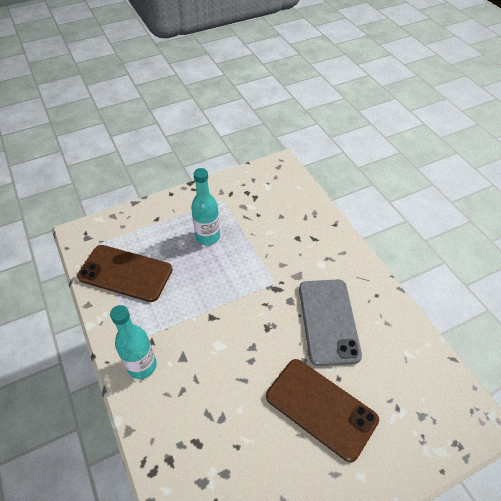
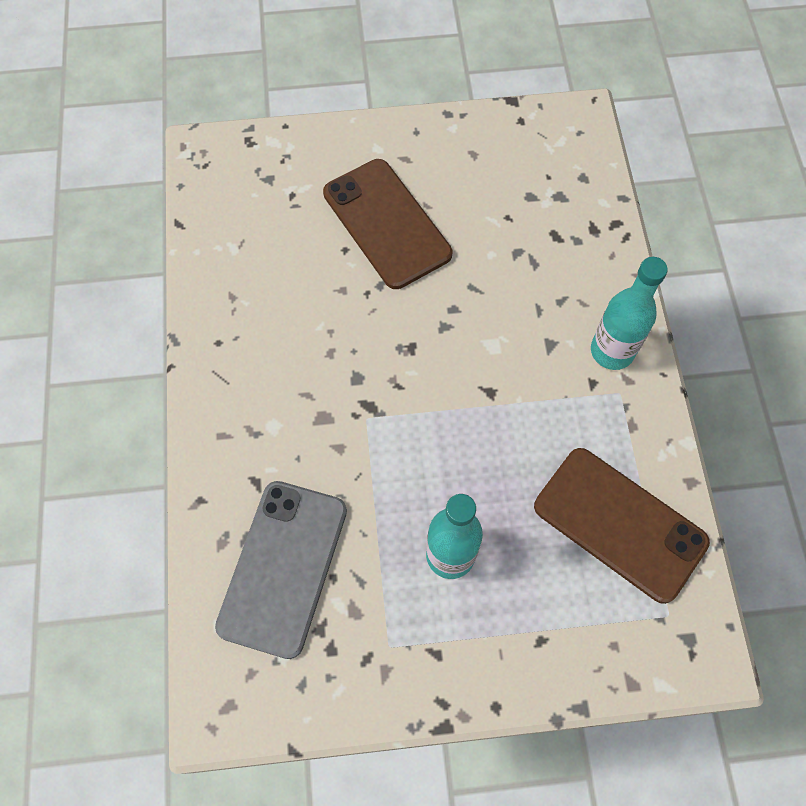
camera: 160 degrees left, 15 degrees up
grey phone [299,280,362,366] -> grey phone moved to [215,481,347,659]

